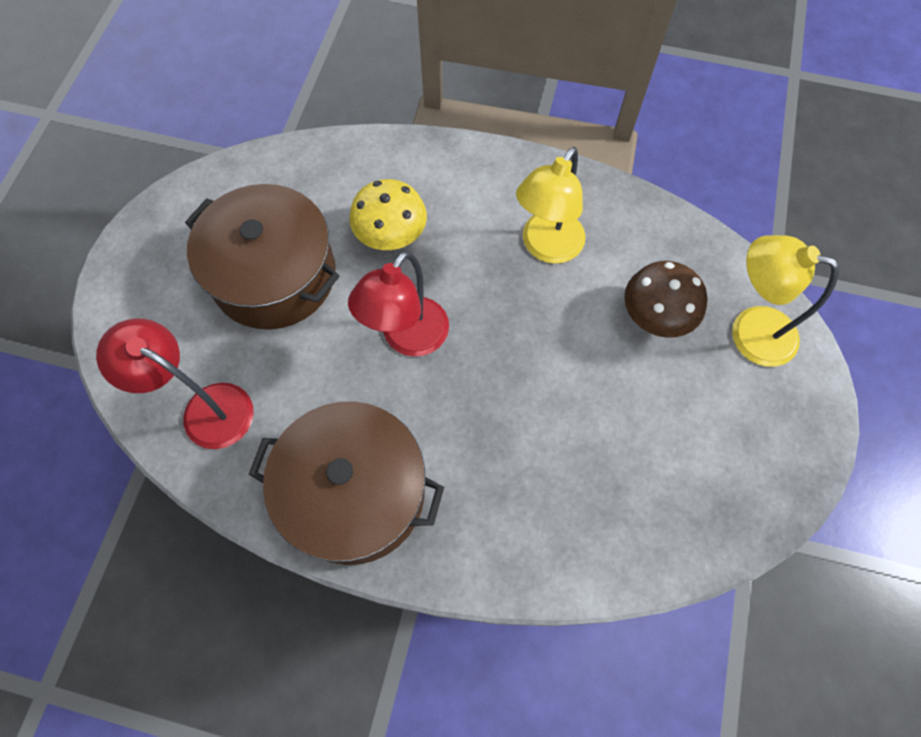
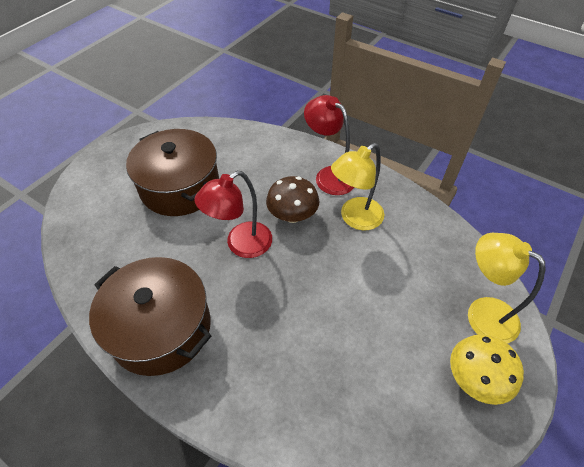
camera: 20 degrees right, 15 degrees down
red lamp [96,318,254,449] -> red lamp moved to [304,95,354,195]
yellow mushroom [349,179,427,250] -> yellow mushroom moved to [450,334,524,405]
brown mushroom [624,261,708,338] -> brown mushroom moved to [266,176,319,223]

